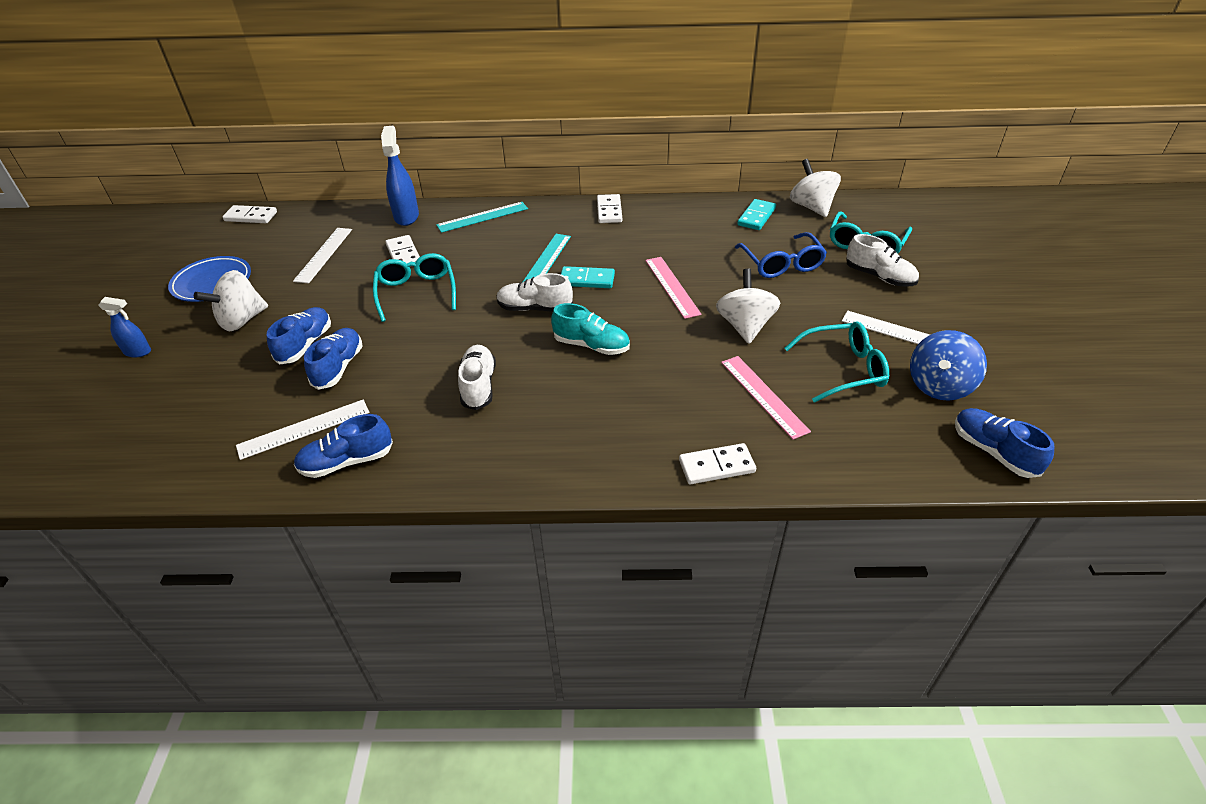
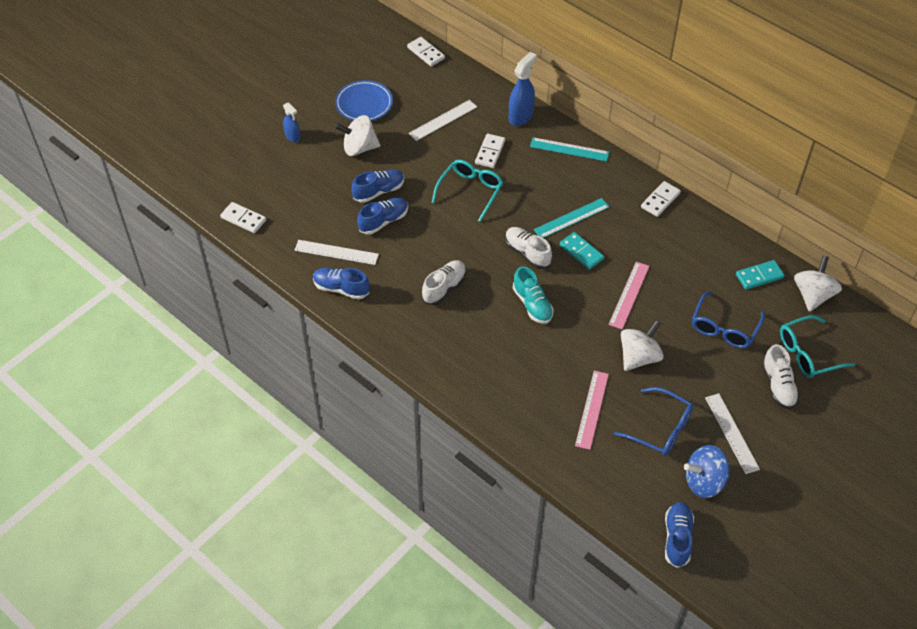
camera: 40 degrees right, 10 degrees up
white domino [679,443,756,484] -> white domino moved to [220,202,266,233]
turquoise glasses [784,322,889,403] -> blue glasses [614,387,694,456]

